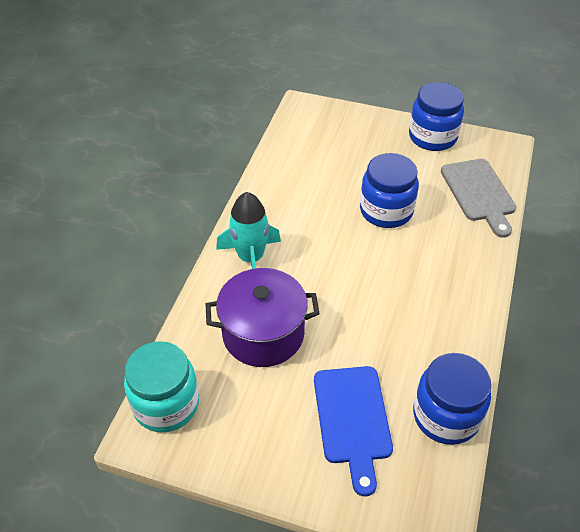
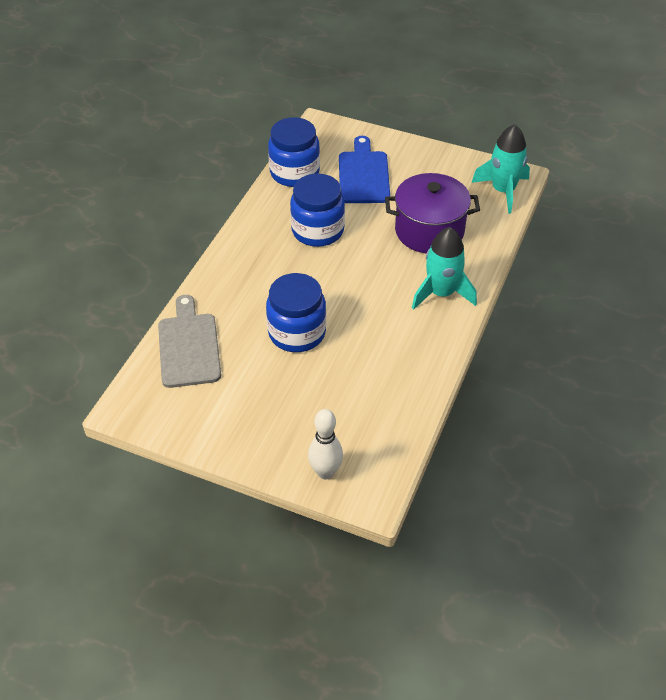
camera: 175 degrees left, 0 degrees up
turquoise jar [124,341,199,432] -> turquoise rocket [471,124,530,214]
blue jar [409,82,464,151] -> blue jar moved to [290,173,345,247]
none -> white bowling pin [308,409,343,480]

